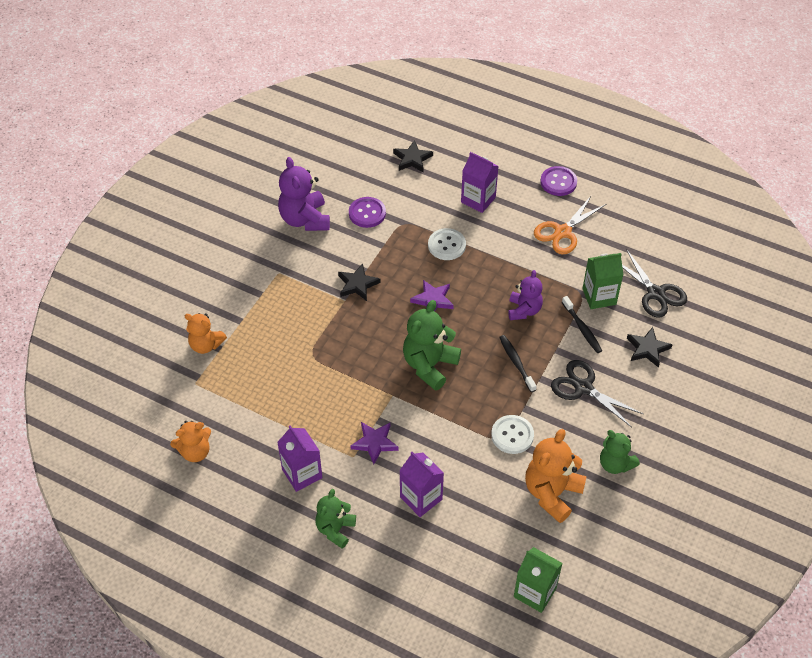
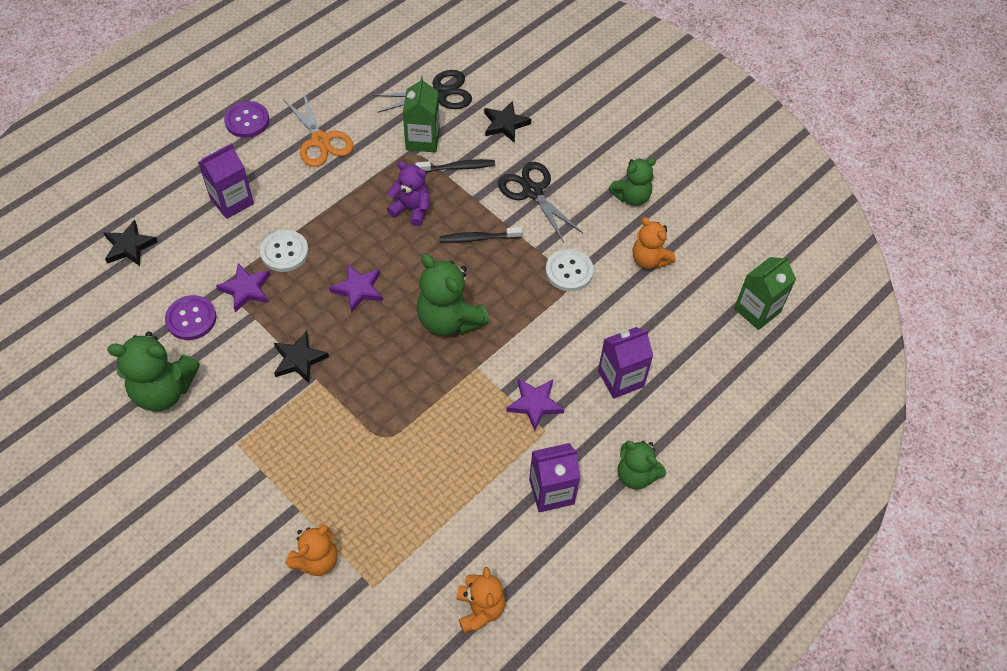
camera: 75 degrees left, 5 degrees up
purple teddy bear [278,157,330,231] -> green teddy bear [107,332,200,412]
orange teddy bear [525,429,587,523] -> orange teddy bear [633,217,676,269], size x0.65
black scissors [551,360,643,427] -> black scissors turned 90 degrees clockwise [498,162,583,243]
none -> purple star [216,263,270,313]

